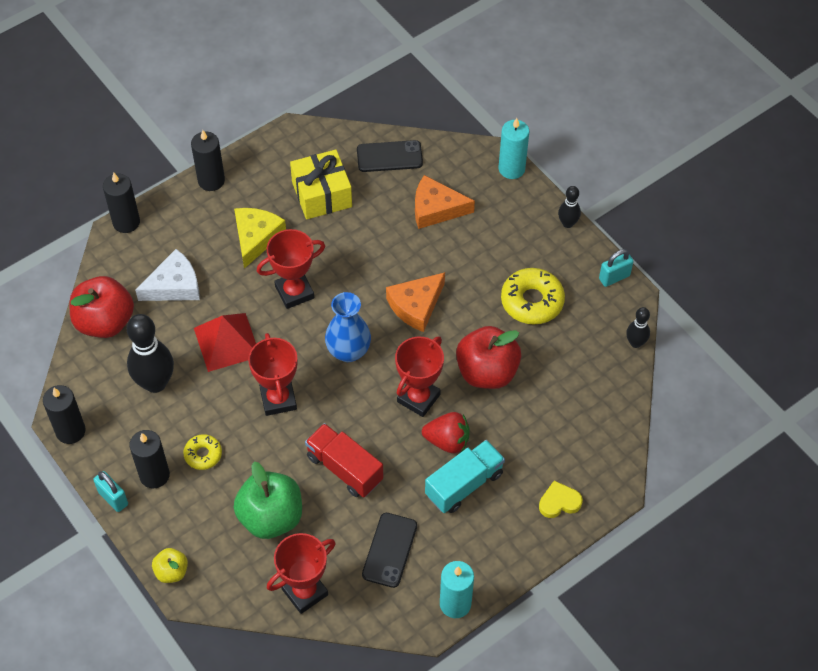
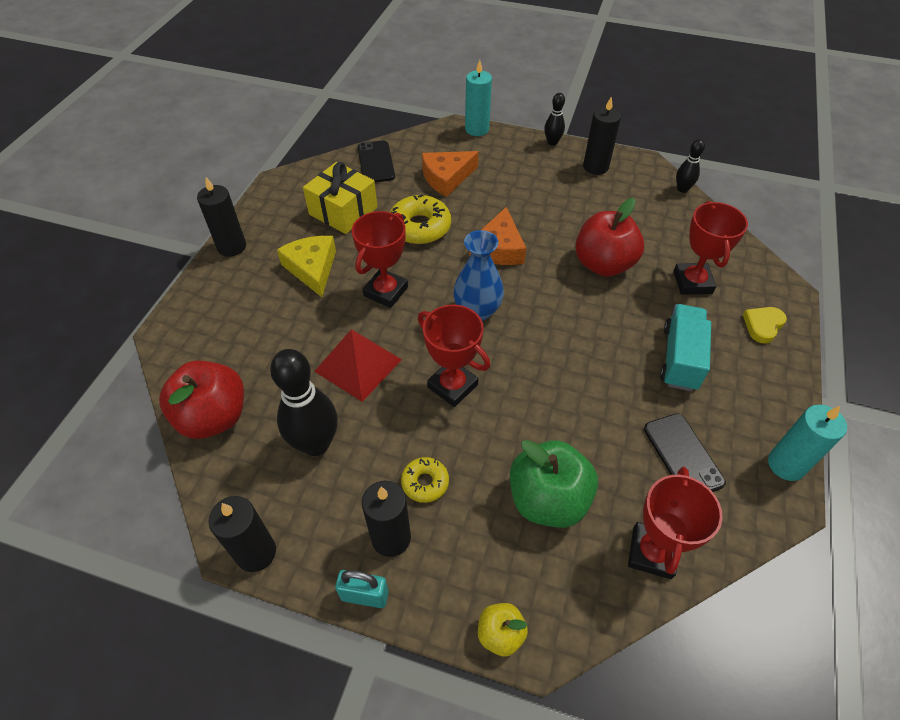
camera: 35 degrees left, 5 degrees down
black candle [103,172,140,233] -> black candle moved to [583,97,621,175]
white cheese [135,249,200,301] -> none
red truck [305,423,383,497] -> none
black phone [357,140,423,172] -> black phone turned 60 degrees counterclockwise [358,141,395,182]
red trophy [395,336,444,417] -> red trophy moved to [674,201,748,295]
red strawberry [422,412,470,453] -> none
yellow donut [501,268,565,325] -> yellow donut moved to [390,194,451,244]
turquoise padlock [599,249,634,287] -> none

